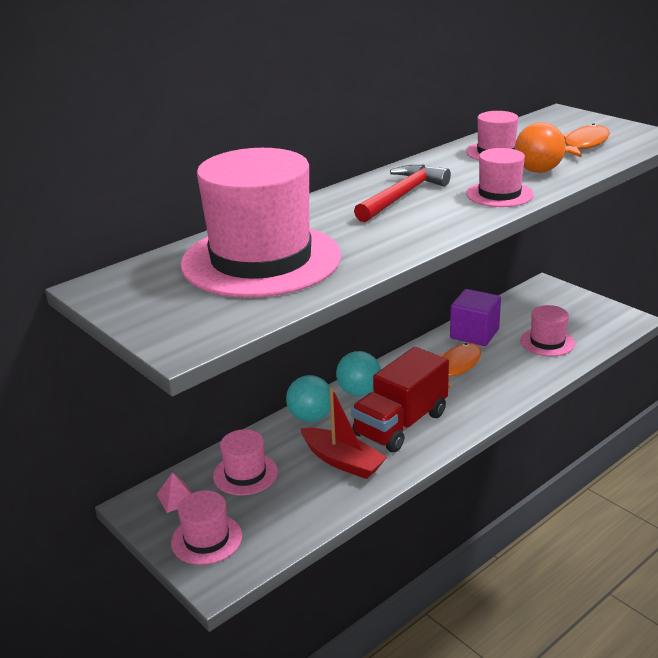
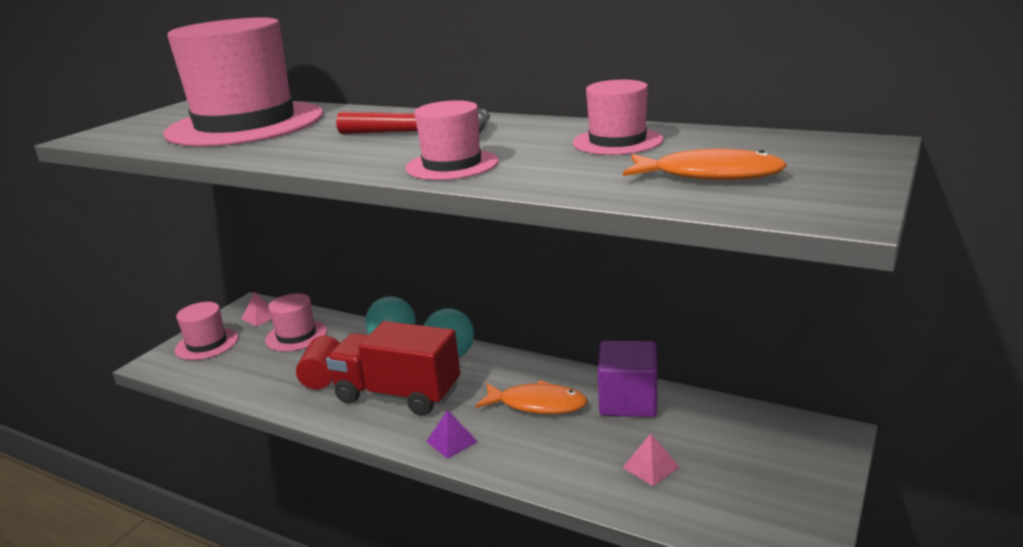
camera: 70 degrees right, 5 degrees down
red boat [300,387,387,479] -> red cylinder [296,335,340,389]
orange ball [515,122,565,173] -> none
pink hat [520,305,575,356] -> pink pyramid [622,434,679,486]
none -> purple pyramid [426,410,478,459]

